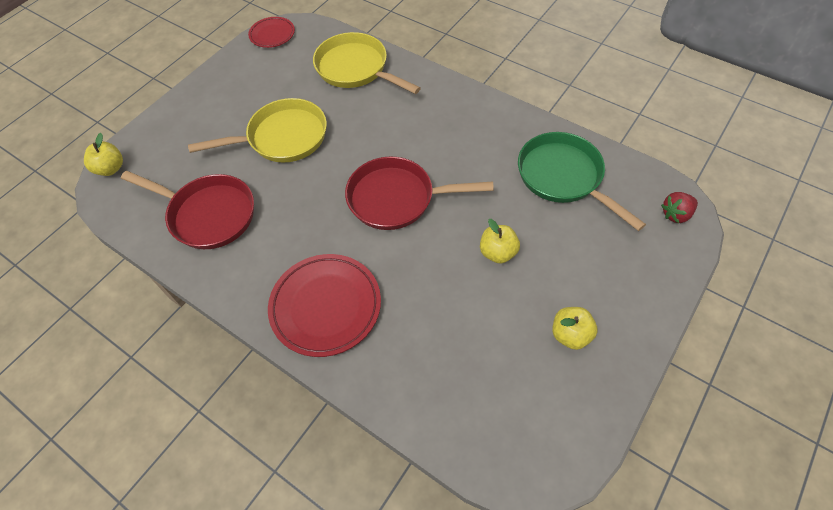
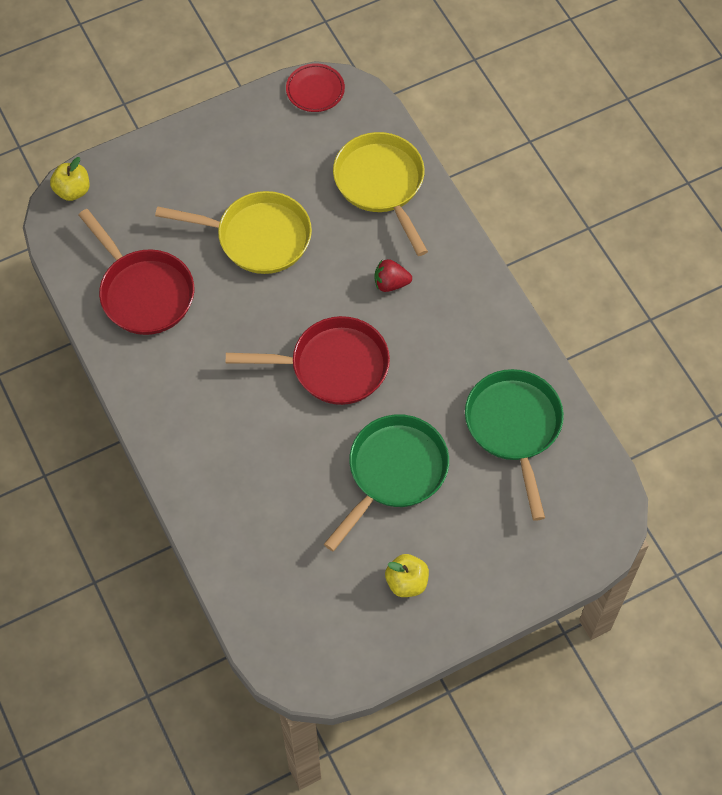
camera: 25 degrees right, 5 degrees up
red plate [268,254,381,357] -> none
red pan [345,156,494,230] -> red pan turned 150 degrees clockwise [226,316,390,405]
yellow apple [480,219,520,264] -> green pan [324,414,449,551]
red strawberry [661,192,698,223] -> red strawberry moved to [374,259,412,292]

